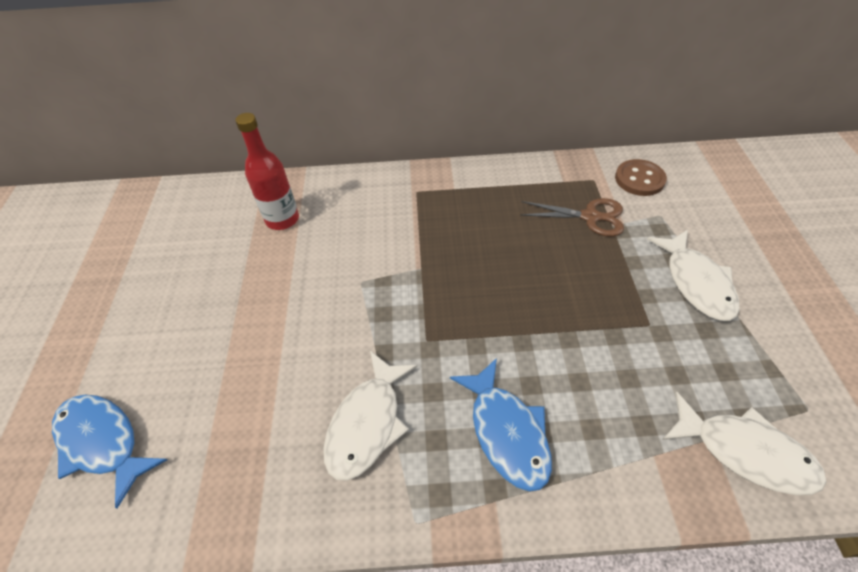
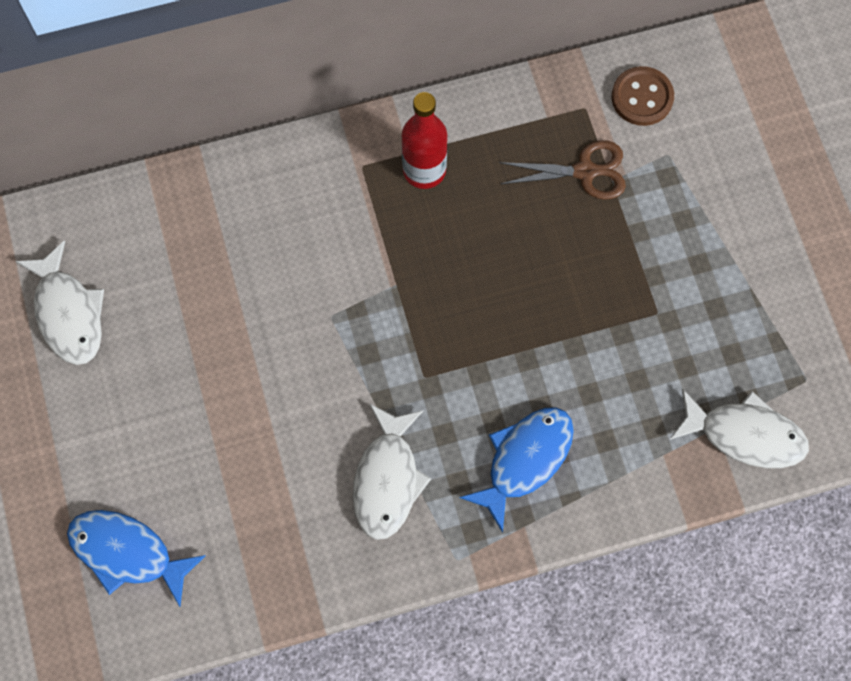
camera: 15 degrees left, 20 degrees up
red bottle [235,113,299,230] -> red bottle moved to [402,92,447,189]
blue fish [450,358,552,492] -> blue fish turned 105 degrees counterclockwise [459,407,574,533]
white fish [647,230,740,321] -> white fish moved to [15,240,104,365]

